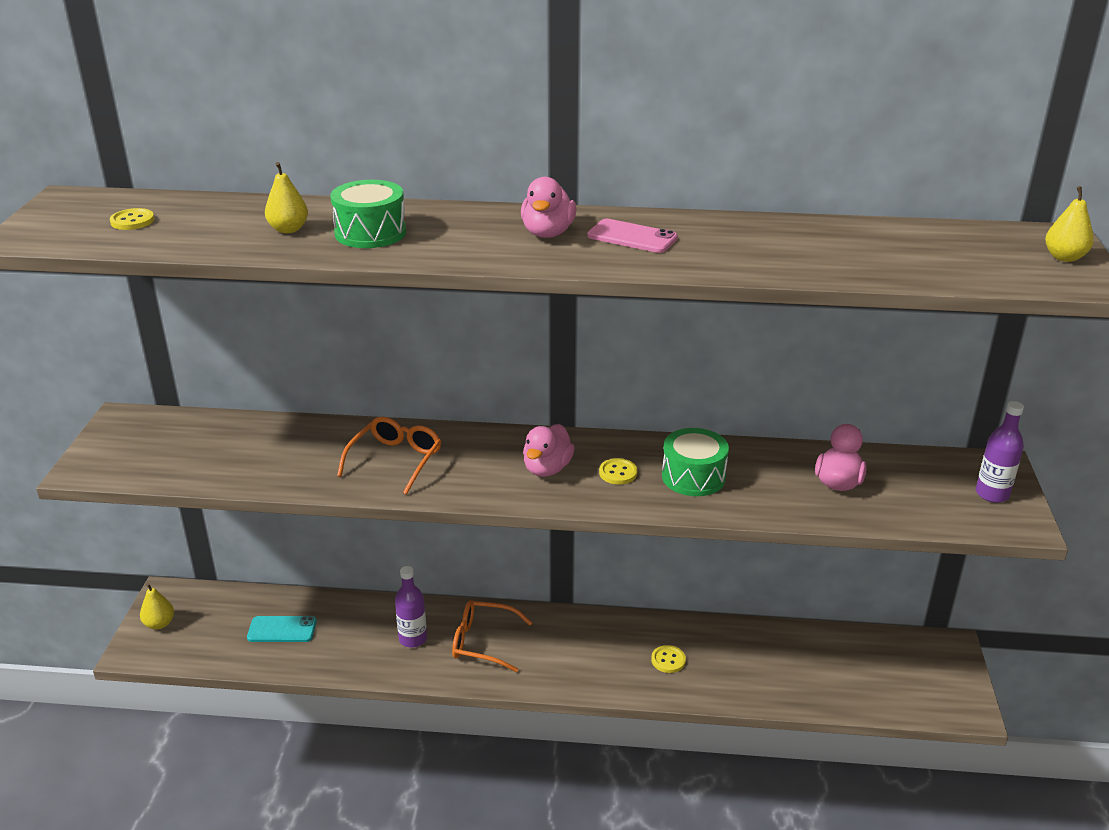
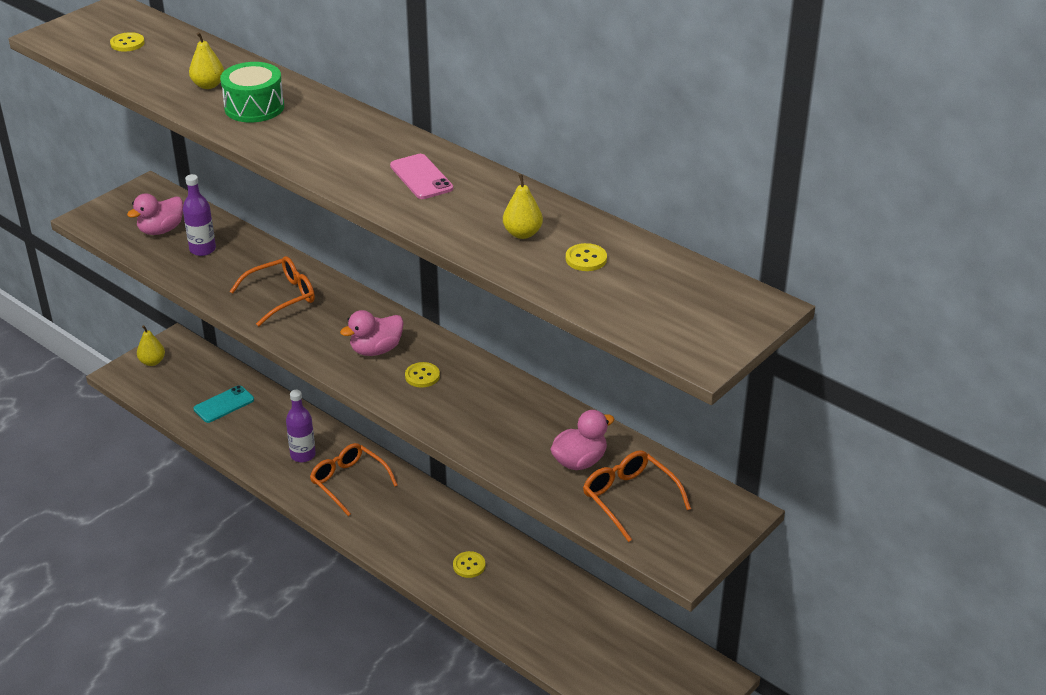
camera: 35 degrees right, 5 degrees up
turquoise phone [247,616,317,642] -> turquoise phone turned 75 degrees counterclockwise [193,385,254,423]
pink duck [521,177,576,238] -> pink duck moved to [127,193,183,235]
green drum [662,428,729,496] -> none
purple bottle [976,401,1024,503] -> purple bottle moved to [183,174,216,256]
yellow pear [1045,186,1094,262] -> yellow pear moved to [503,174,543,239]
none -> yellow button [566,243,607,271]
none -> orange glasses [583,450,691,542]

